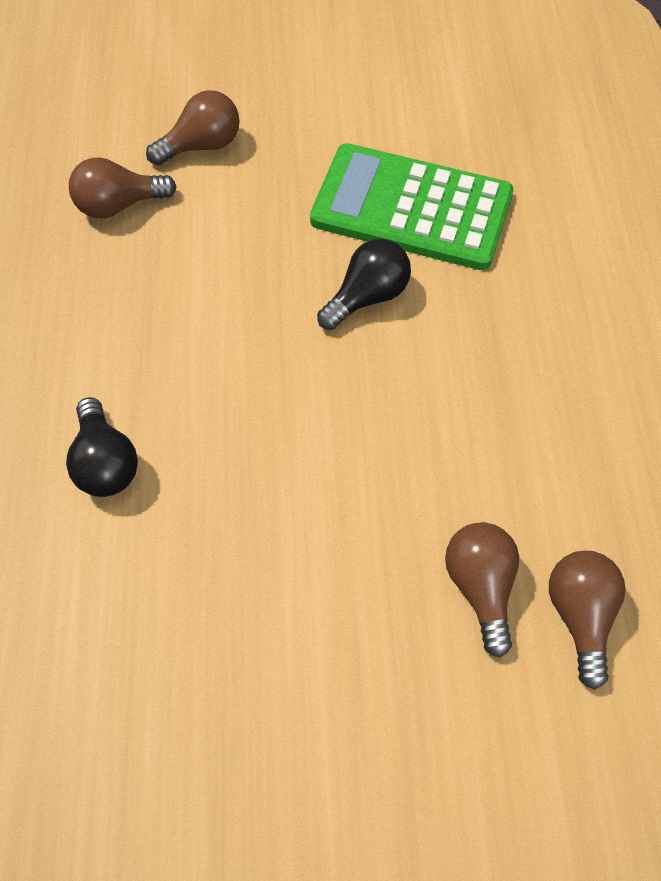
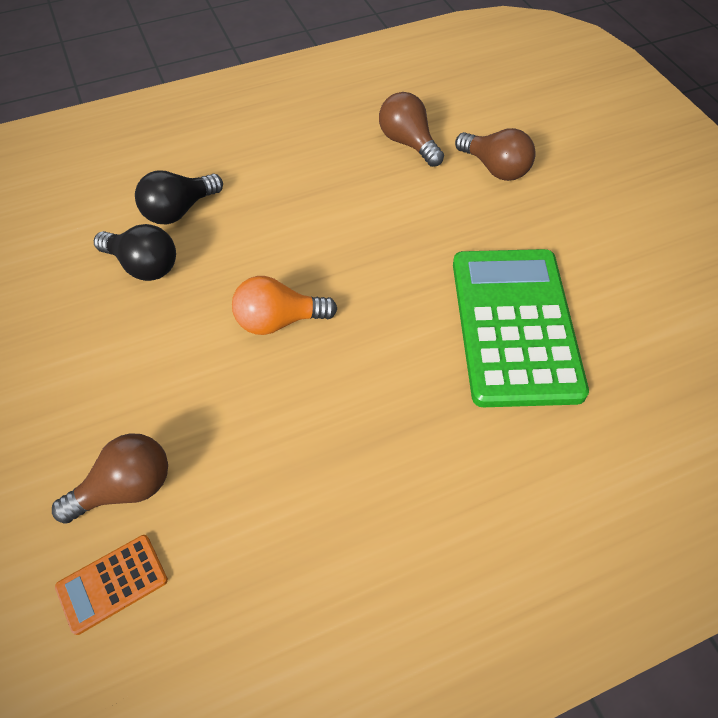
camera: 70 degrees right, 5 degrees down
black light bulb [317,238,411,330] -> black light bulb moved to [94,224,176,281]
brown light bulb [549,551,626,690] -> orange calculator [55,535,168,635]
none -> orange light bulb [232,276,337,335]

